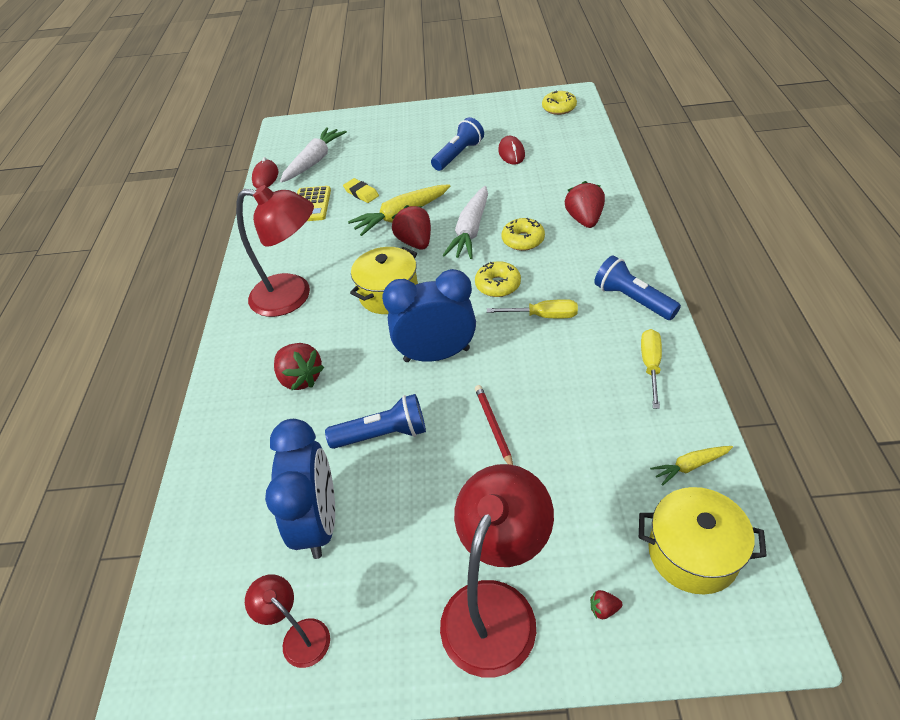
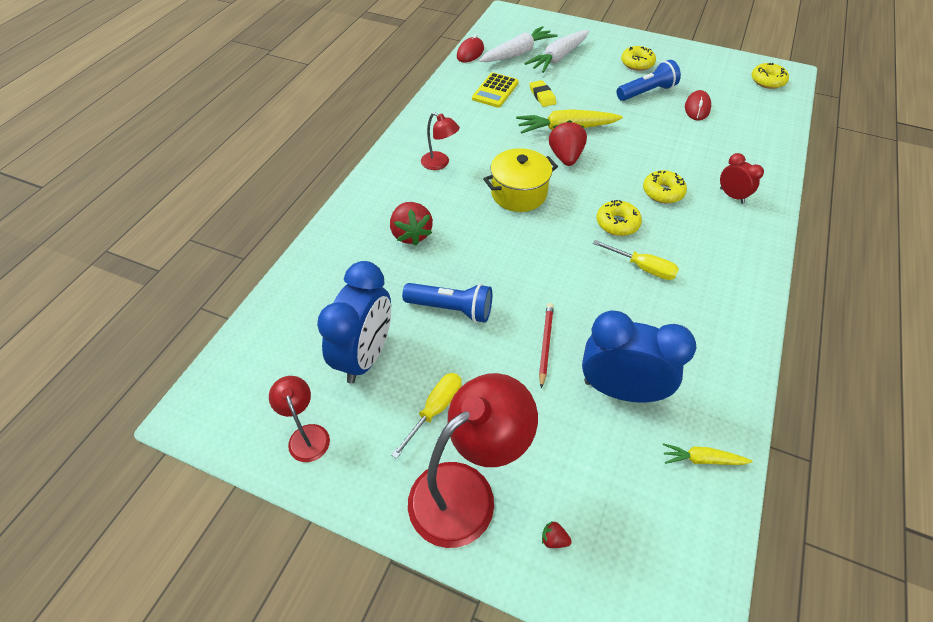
camera: 20 degrees right, 5 degrees up
red lamp [236,185,314,317] -> red lamp [421,112,460,170], size x0.51
blue clock [382,269,476,362] -> blue clock moved to [582,311,696,402]
white carrot [443,186,488,259] -> white carrot moved to [524,30,589,73]
red strawberry [565,181,605,228] -> red clock [720,153,764,204]
blue flashlight [594,255,681,320] -> none
yellow pot [639,487,767,594] -> none
yellow screwdriver [641,329,662,409] -> yellow screwdriver moved to [391,373,461,459]
none -> yellow donut [621,46,656,71]

